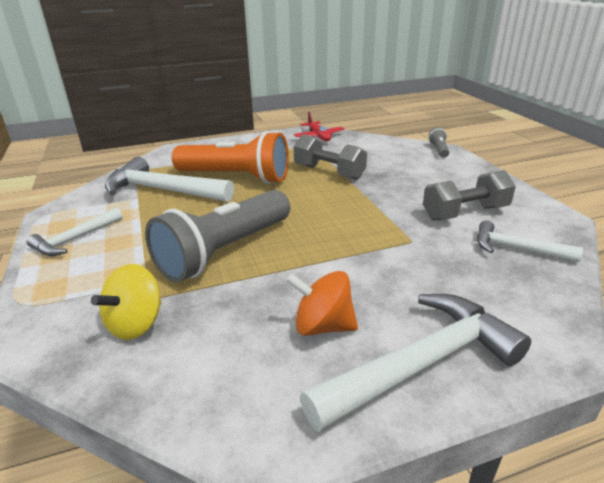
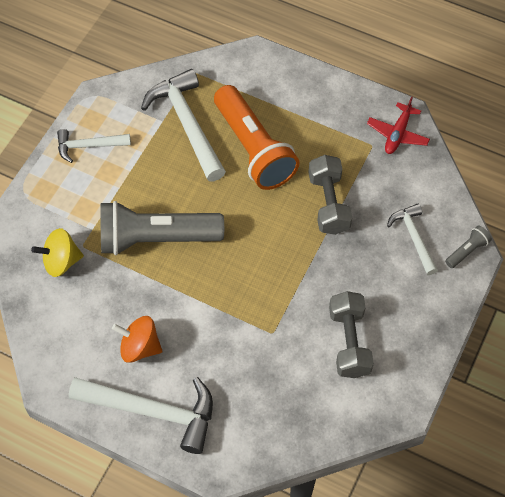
camera: 45 degrees right, 30 degrees up
orange spinning top [285,271,358,336] -> orange spinning top turned 45 degrees counterclockwise [112,316,162,363]
grey dumbbell [423,170,516,221] -> grey dumbbell turned 60 degrees clockwise [329,291,374,378]
white hammer [477,220,583,262] -> white hammer moved to [387,204,438,275]

